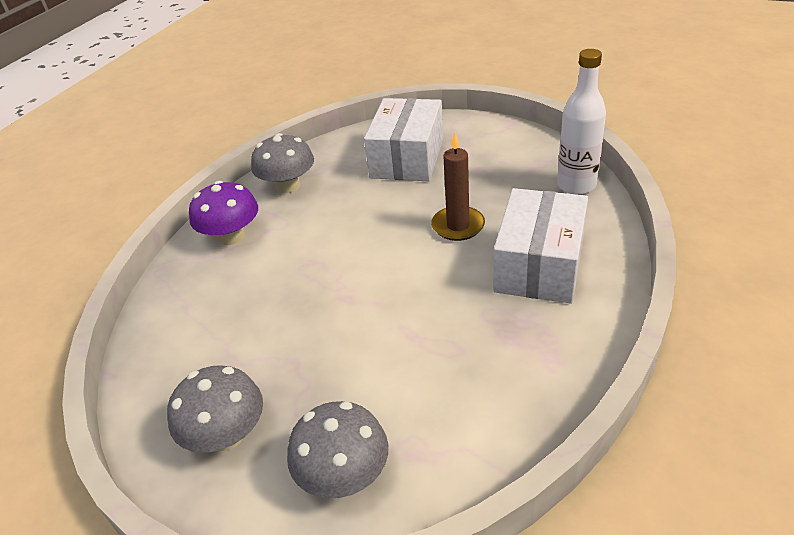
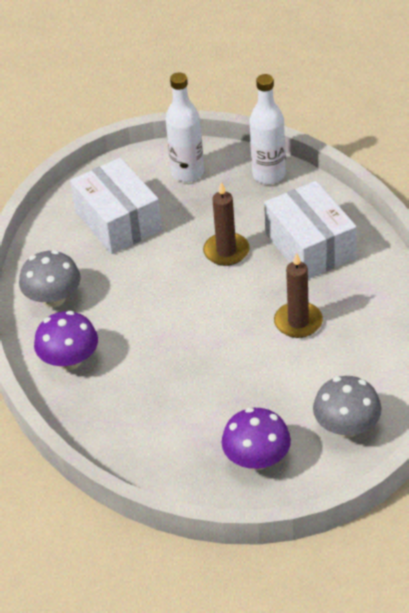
camera: 45 degrees left, 5 degrees up
grey mushroom [167,365,263,453] -> purple mushroom [222,408,291,470]
none -> white bottle [165,72,204,182]
none -> brown candle [274,252,323,338]

